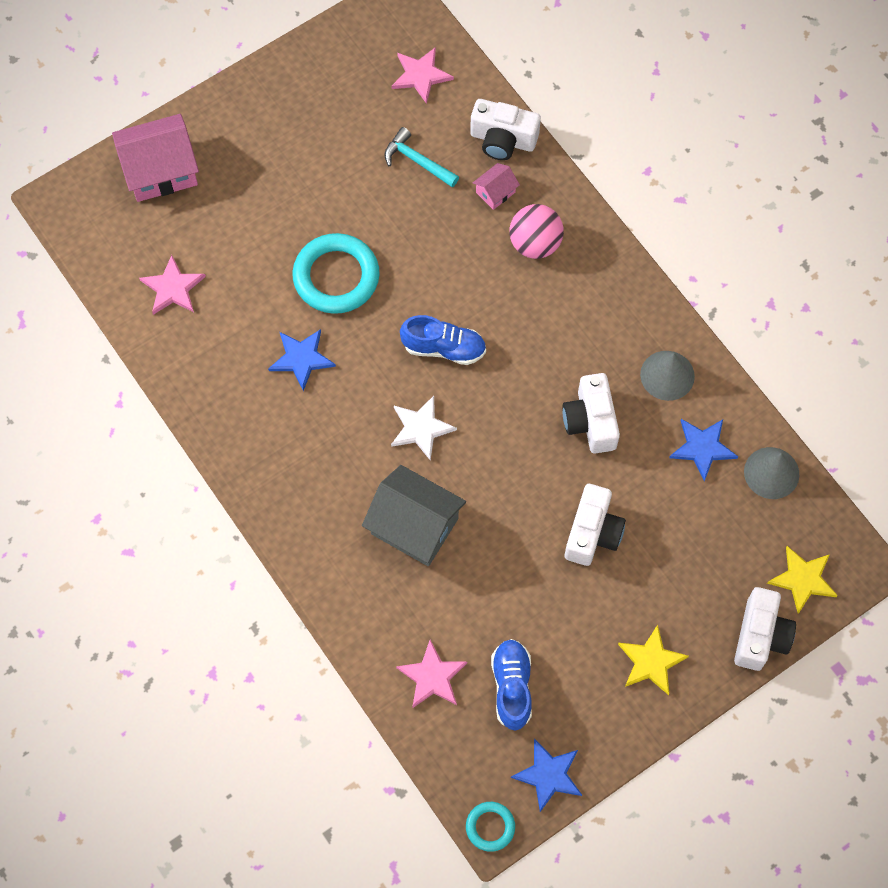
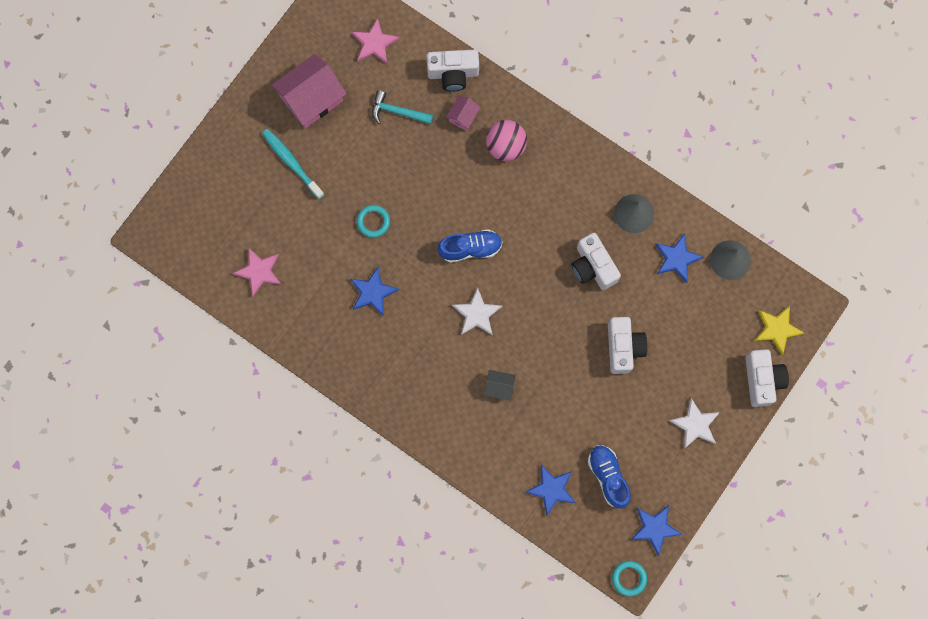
camera: 20 degrees left, 10 degrees up
pink house [112,114,199,202] -> pink house moved to [271,54,347,129]
turquoise ring [292,233,380,314] -> turquoise ring [357,205,390,237], size x0.51
grey house [362,465,466,566] -> grey house [484,370,515,400], size x0.48
pink star [396,640,467,708] -> blue star [525,465,576,516]
yellow star [618,625,689,695] -> white star [669,398,720,449]
none -> turquoise toothbrush [262,129,324,199]

